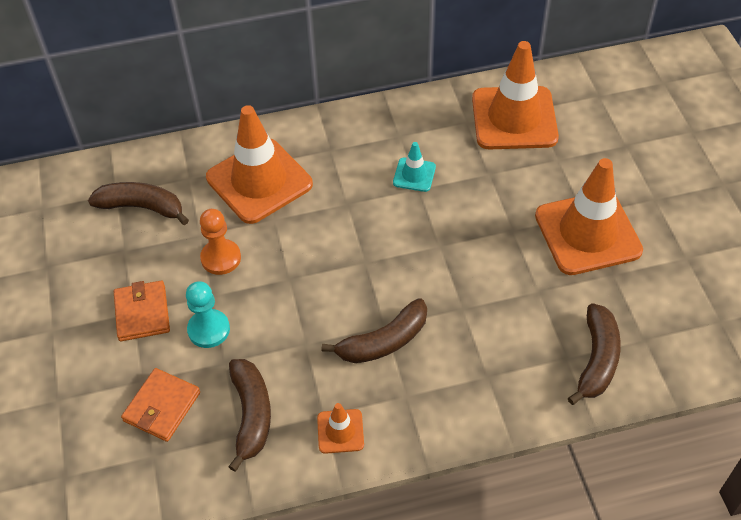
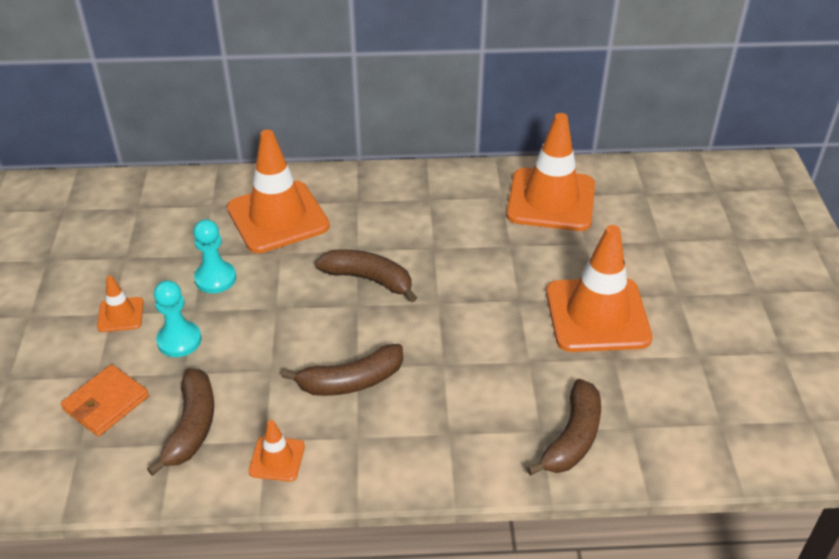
camera: 10 degrees right, 10 degrees down
brown banana [88,182,189,225] -> brown banana moved to [315,249,417,303]
orange wallet [114,280,170,341] -> orange traffic cone [97,276,144,332]
orange pawn [200,209,241,275] -> turquoise pawn [193,219,236,293]
turquoise traffic cone [393,142,436,192] -> none

